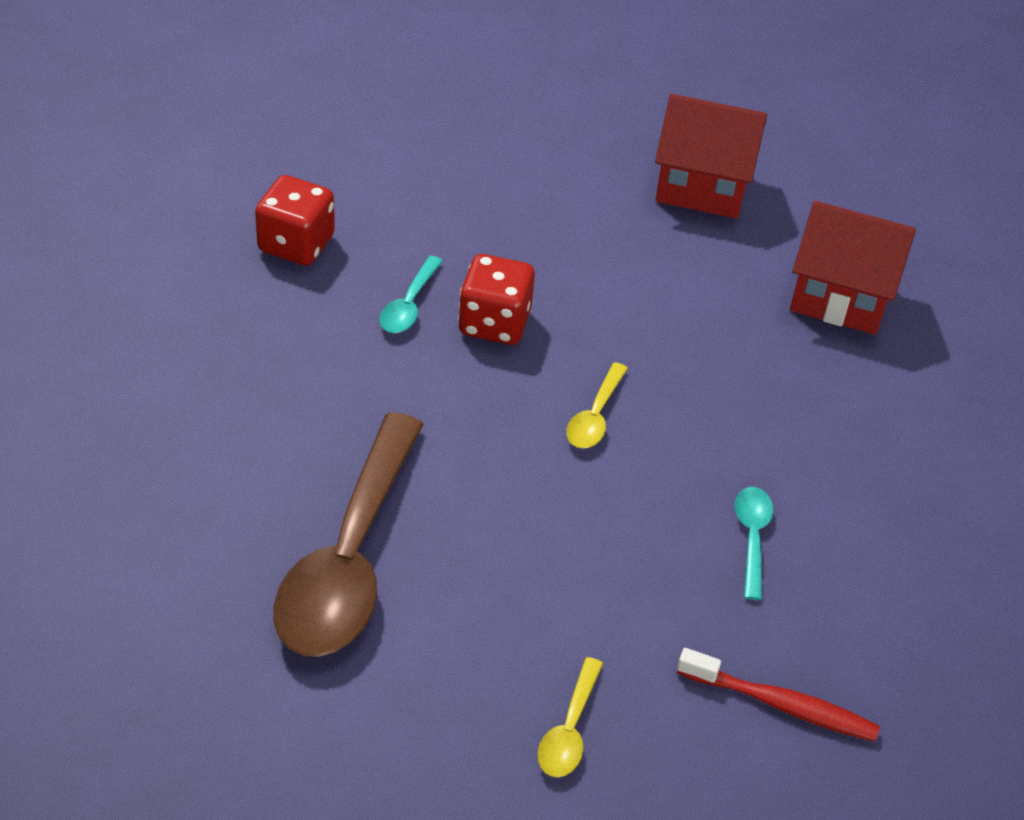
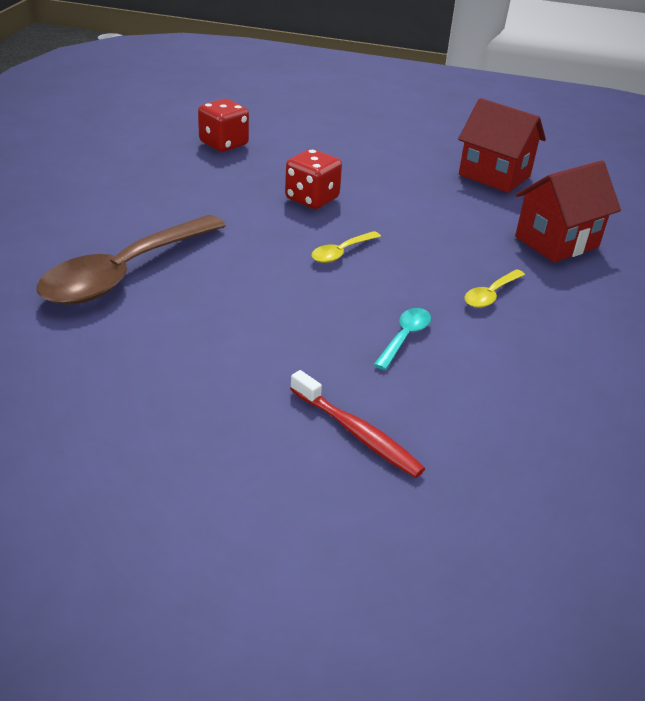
camera: 25 degrees right, 10 degrees down
turquoise spoon [379,256,443,333] -> none
yellow spoon [538,657,603,777] -> yellow spoon moved to [464,269,525,308]
red house [790,201,916,335] -> red house turned 75 degrees counterclockwise [515,160,621,262]

